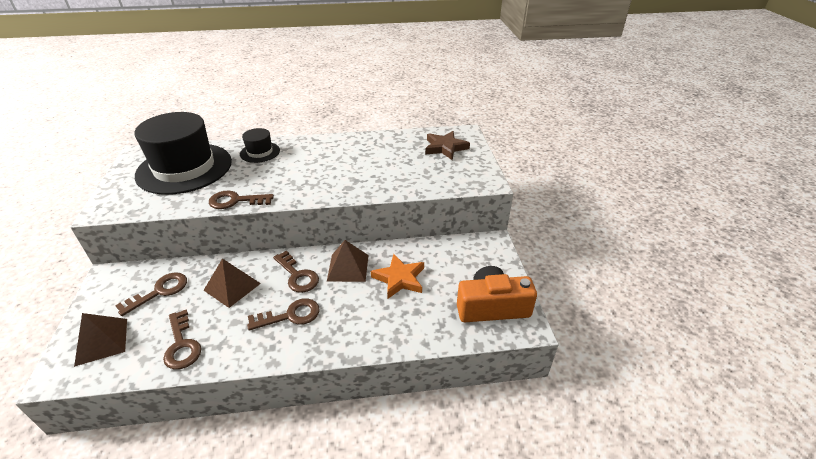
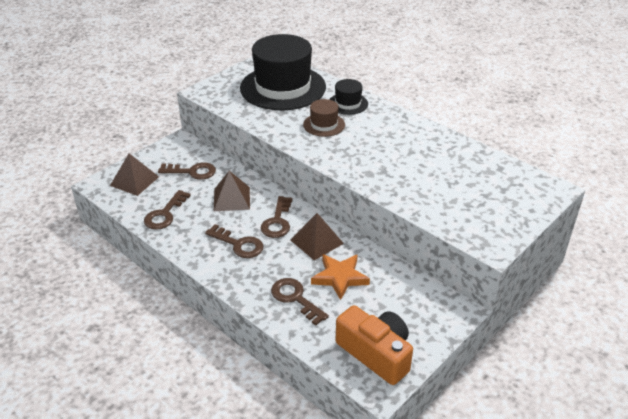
camera: 50 degrees right, 0 degrees up
brown key [209,190,274,209] -> brown key moved to [271,278,329,326]
brown star [425,131,470,160] -> none
none -> brown hat [303,99,345,137]

